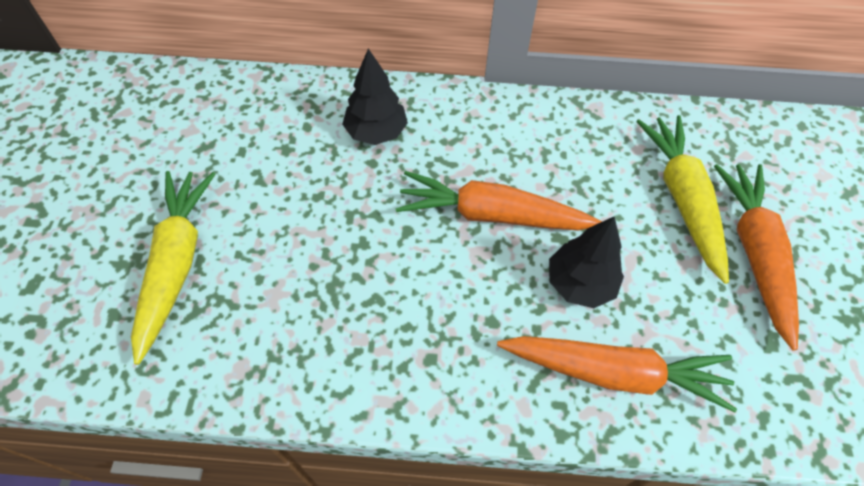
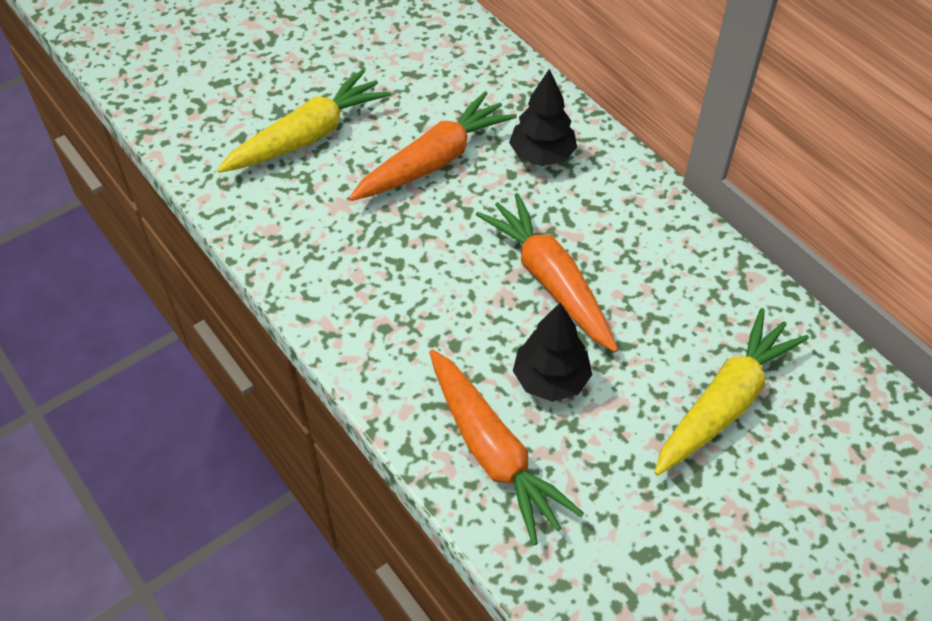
camera: 50 degrees right, 5 degrees down
orange carrot [714,164,799,351] -> orange carrot moved to [349,91,517,201]

